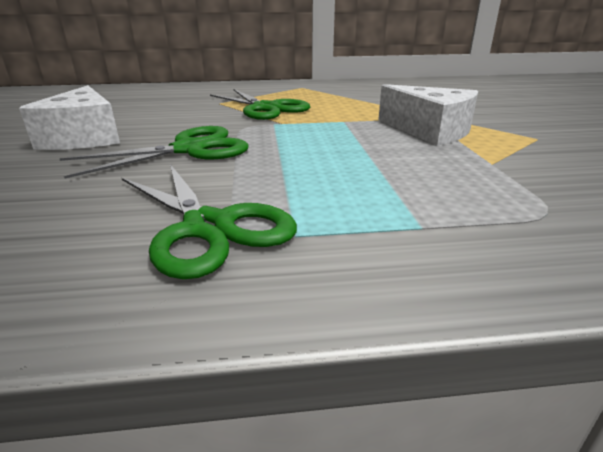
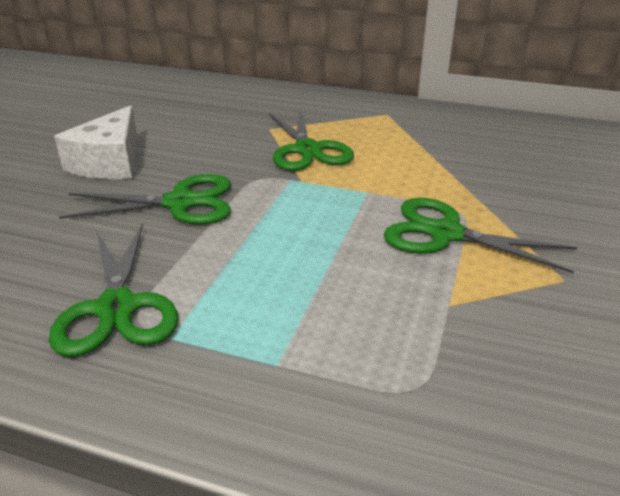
camera: 25 degrees right, 5 degrees up
white cheese [378,84,478,146] -> green scissors [383,198,578,274]

